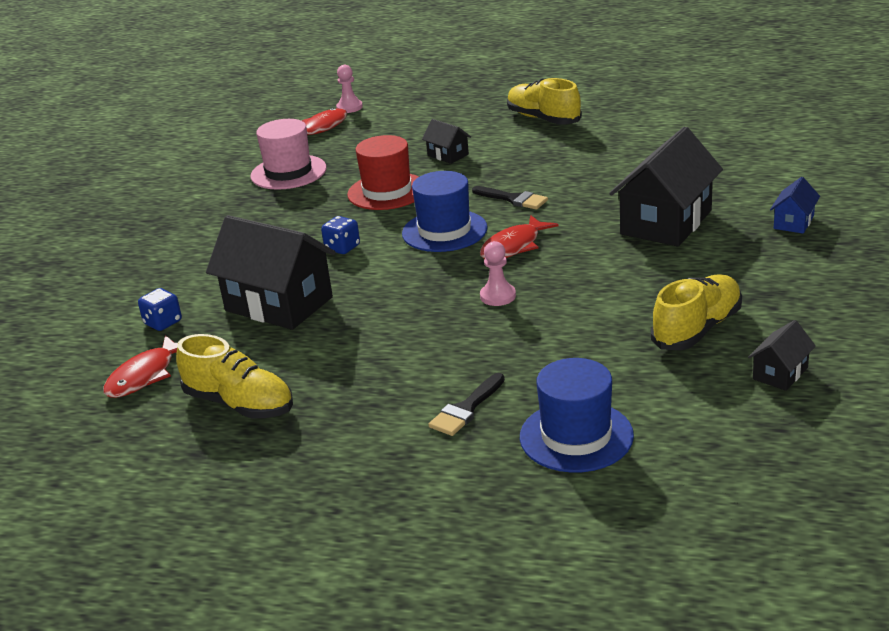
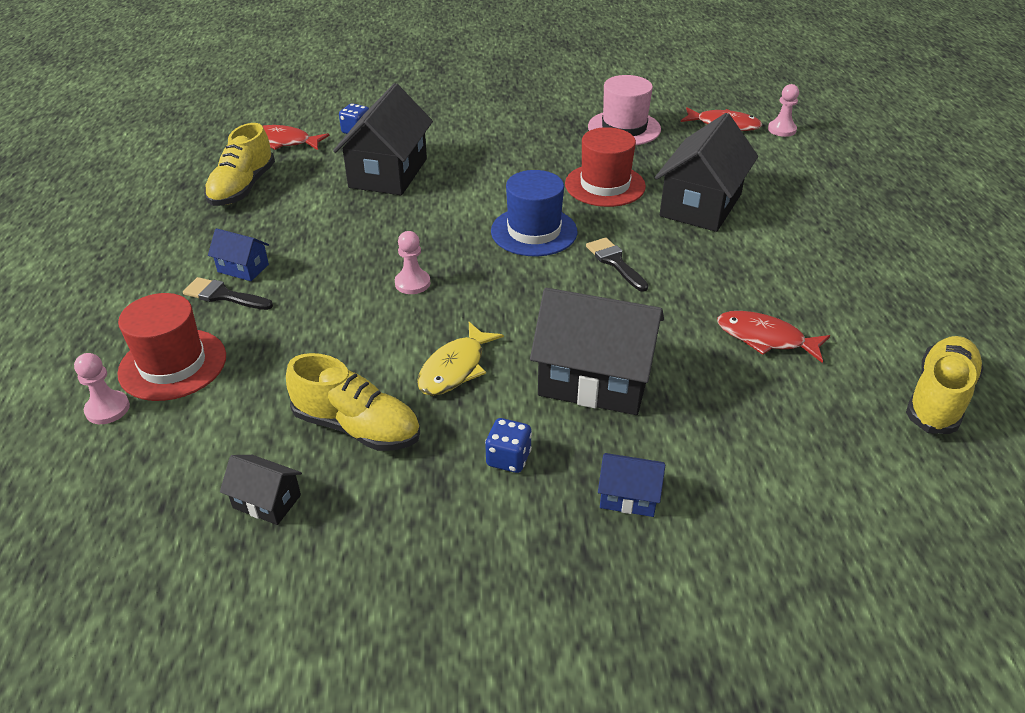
camera: 70 degrees right, 10 degrees up
blue dice [321,216,360,254] -> blue dice moved to [485,418,532,473]
black house [422,119,471,164] -> black house [655,113,758,232], size x2.13
black brush [472,186,548,210] -> black brush turned 135 degrees clockwise [586,237,649,292]
red fish [480,215,559,259] -> red fish moved to [717,311,830,363]
yellow shoe [507,78,582,125] -> yellow shoe moved to [906,336,984,434]
blue hat [520,358,634,473] -> red hat [117,293,226,401]
none -> pink pawn [74,353,130,424]
none -> blue house [208,228,269,281]
none -> yellow fish [417,322,504,396]

